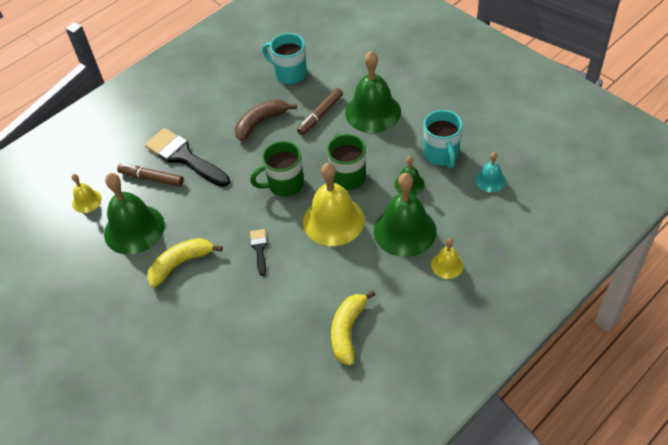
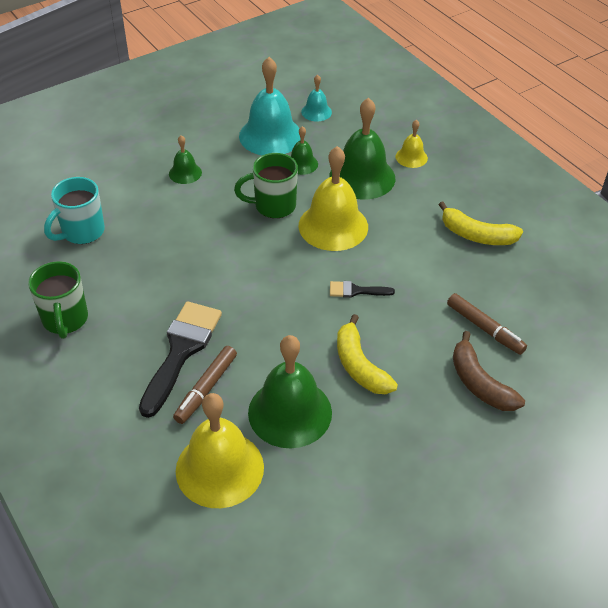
camera: 85 degrees left, 5 degrees down
yellow bell [72,174,102,213] -> yellow bell [176,393,264,508], size x2.01
black brush [145,128,230,187] -> black brush turned 150 degrees clockwise [139,301,222,418]
brown banana [235,99,297,141] -> brown banana moved to [453,331,525,411]
green mug [250,141,304,197] -> green mug moved to [28,261,88,339]
brown marker [297,88,343,135] -> brown marker moved to [447,293,527,355]
green bell [345,51,401,133] -> green bell [169,135,202,184], size x0.50
turquoise mug [424,110,463,168] -> turquoise bell [239,57,301,155]

